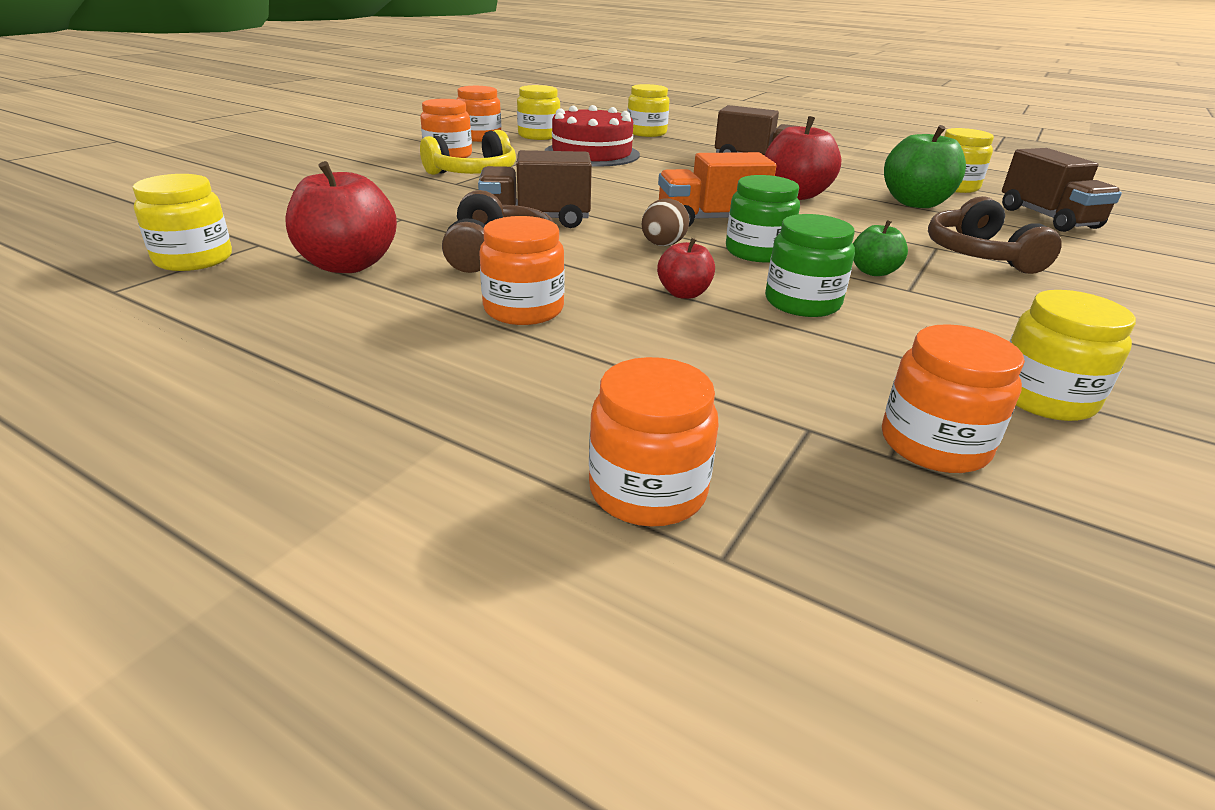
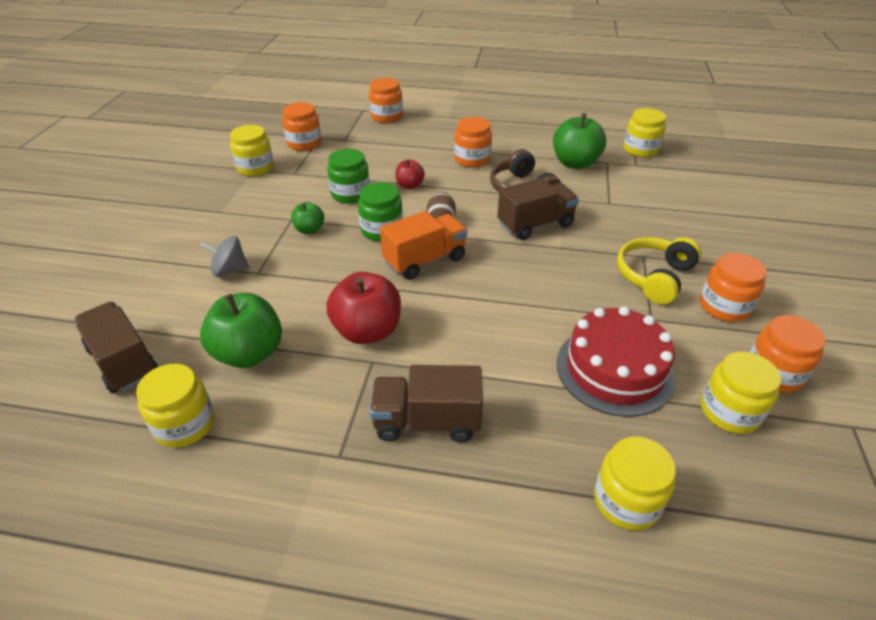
camera: 160 degrees right, 10 degrees up
red apple [285,161,397,273] -> green apple [553,113,606,169]
brown headphones [928,196,1062,274] -> grey spinning top [201,236,249,277]

